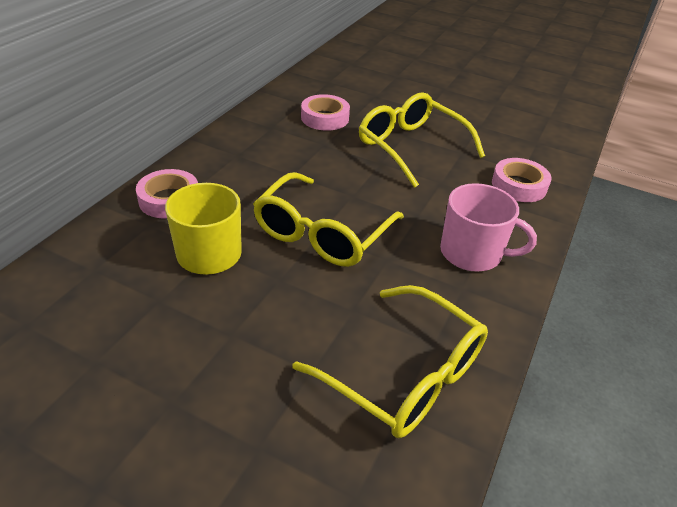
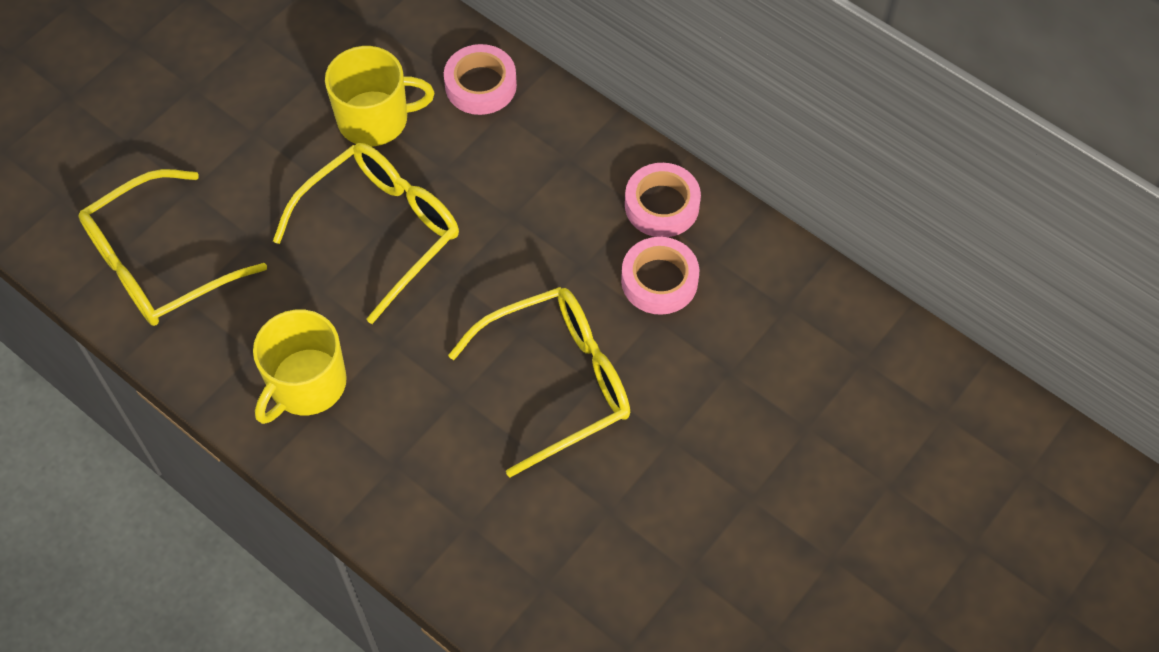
camera: 105 degrees right, 20 degrees up
yellow glasses [253,172,404,267] -> yellow glasses turned 90 degrees clockwise [273,143,459,324]
pink mug [440,183,537,272] -> yellow mug [253,309,347,424]
pink tape [492,158,552,202] -> pink tape moved to [625,163,701,237]

